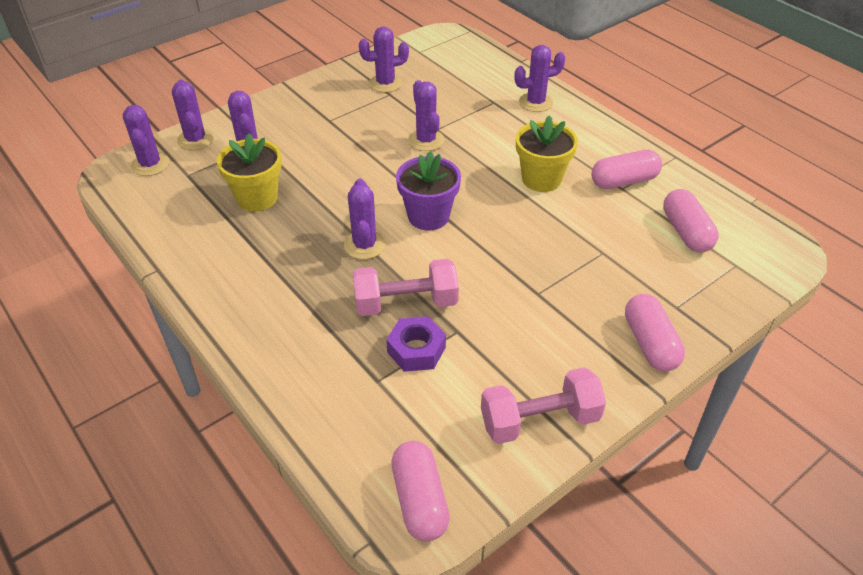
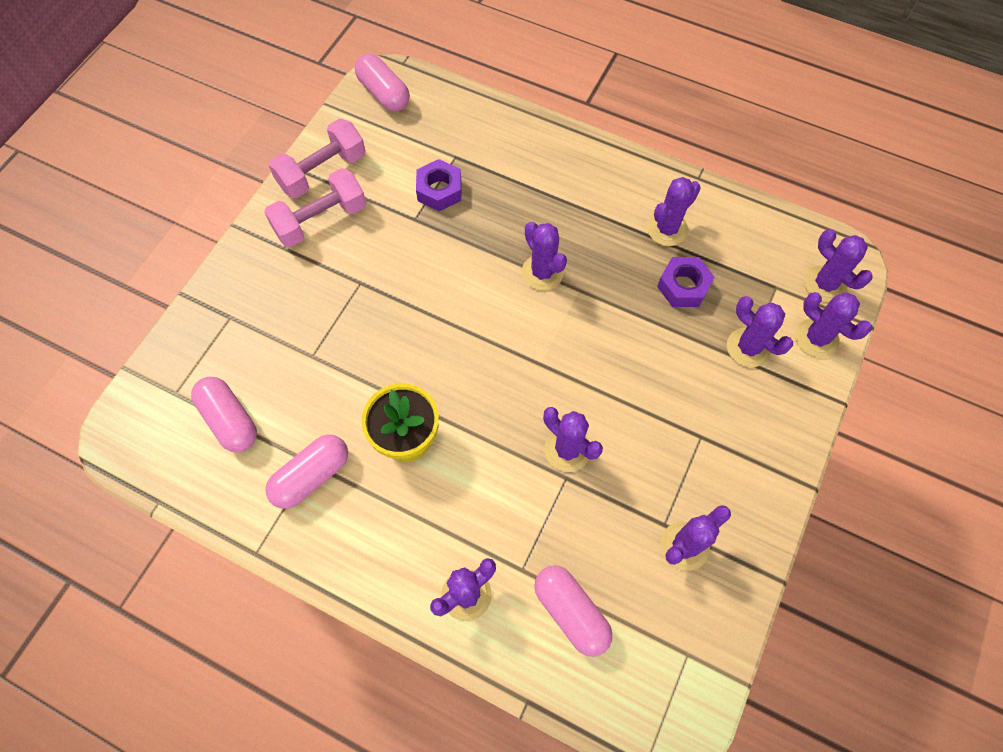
camera: 155 degrees right, 20 degrees up
yellow flower pot [217,133,282,211] -> purple nut [657,257,715,307]
pink dumbbell [352,259,459,316] -> pink dumbbell moved to [264,168,366,248]
purple flower pot [396,151,461,230] -> none
pink capsule [625,294,685,371] -> pink capsule moved to [534,565,613,657]
none -> purple cactus [647,177,701,246]

